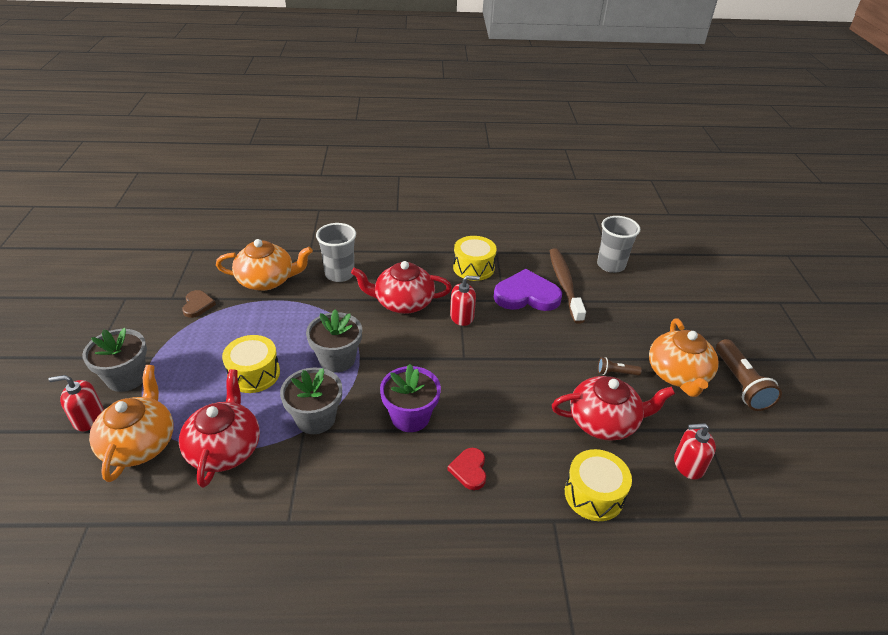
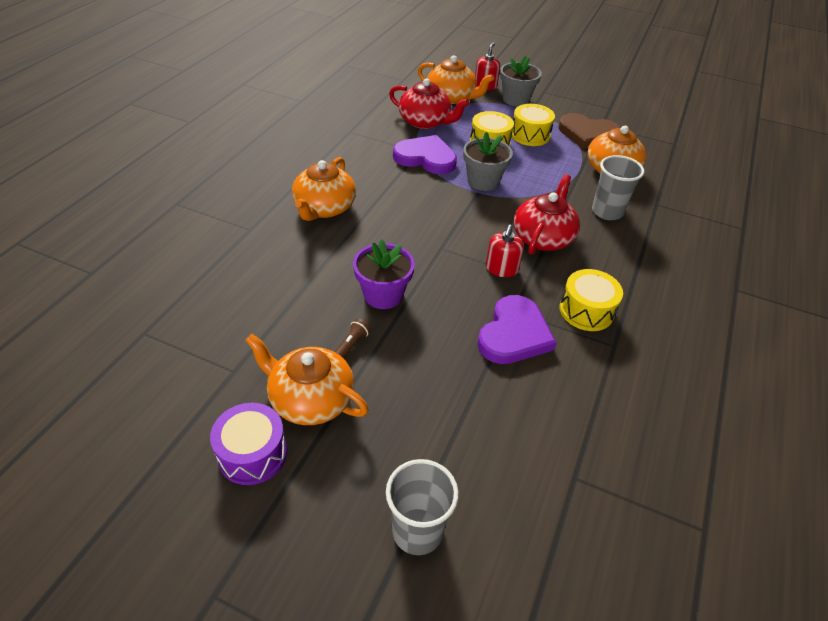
camera: 115 degrees right, 5 degrees up
brown heart [182,290,216,318] -> brown heart [558,113,620,149], size x1.92
grey flower pot [280,367,342,434] -> purple heart [393,135,457,174]
purple flower pot [380,364,441,432] -> purple flower pot moved to [353,239,415,309]
red heart [447,448,486,490] -> orange teapot [292,157,356,221]
brown toothbrush [550,248,586,324] -> none
red teapot [552,376,675,441] -> none
yellow drum [565,449,632,521] -> yellow drum moved to [512,104,555,146]
grey cup [597,216,640,273] -> grey cup moved to [386,459,459,555]
red soap dispenser [674,423,716,480] -> none
brown flashlight [716,339,782,411] -> purple drum [210,403,287,485]

